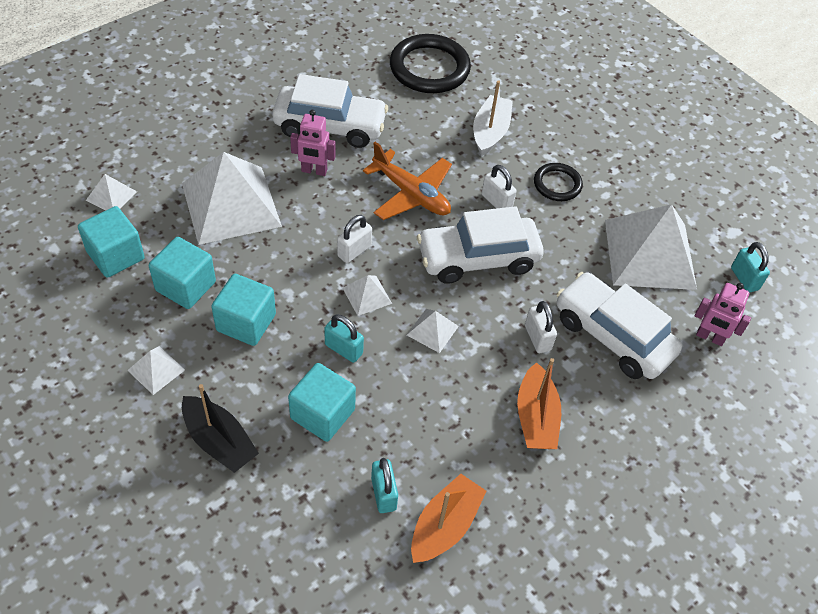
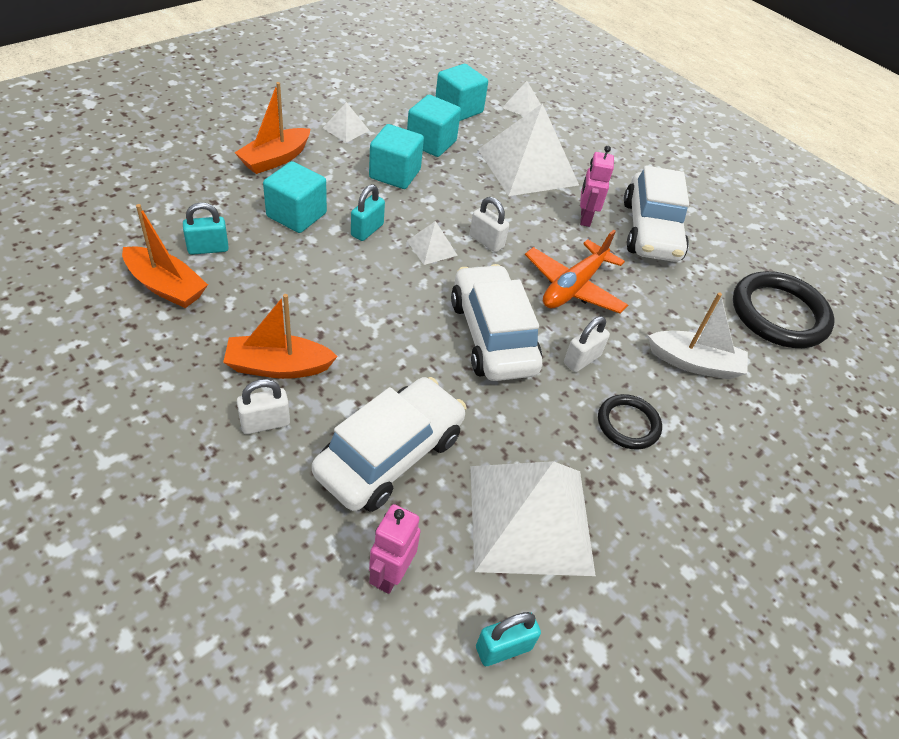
camera: 85 degrees right, 5 degrees down
black boat [182,384,259,473] -> orange boat [234,82,310,174]
white pyramid [407,309,459,353] -> none
white padlock [525,301,557,353] -> white padlock moved to [237,379,290,434]

